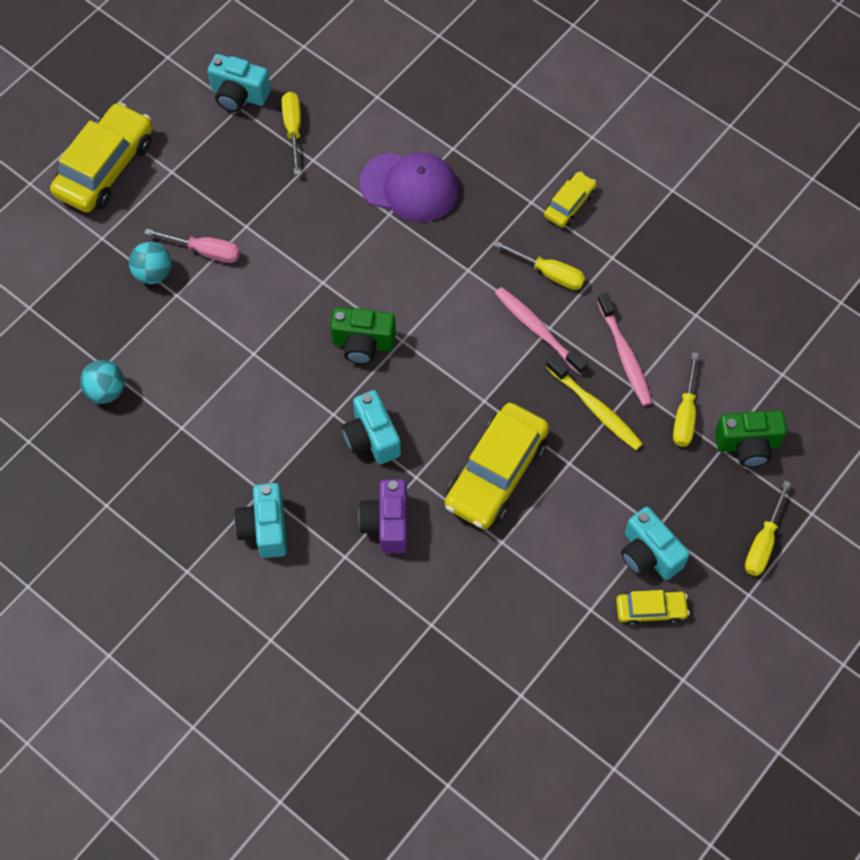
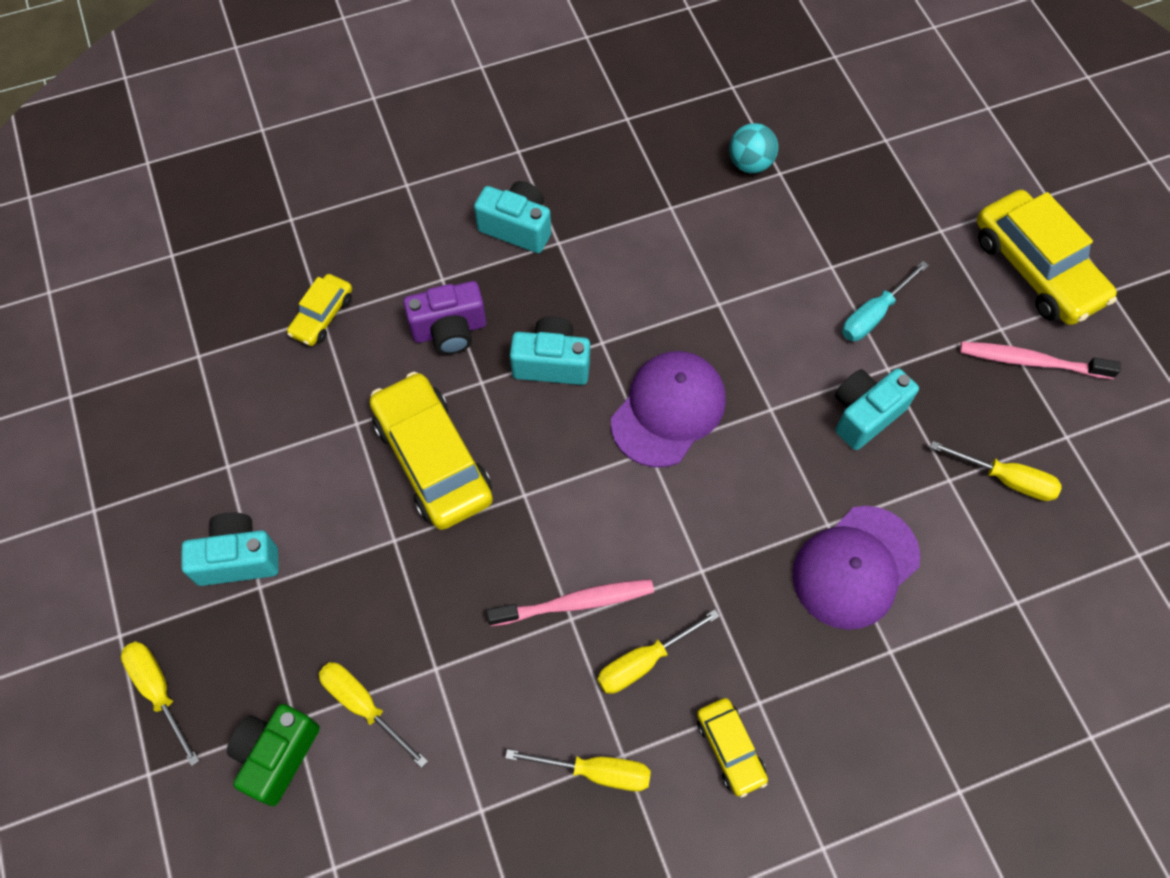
camera: 120 degrees right, 0 degrees up
turquoise ball [129,242,172,284] -> none
pink screwdriver [144,228,240,263] -> turquoise screwdriver [842,261,929,341]
turquoise camera [208,54,271,112] -> turquoise camera moved to [835,368,919,450]
green camera [330,307,396,364] -> purple cap [611,351,726,467]
purple camera [358,479,407,553] -> purple camera turned 135 degrees clockwise [403,281,486,354]
yellow toothbrush [546,356,643,450] -> none
pink toothbrush [597,293,653,406] -> pink toothbrush moved to [960,342,1121,379]
yellow car [616,590,690,626] -> yellow car moved to [287,274,352,346]
none -> yellow screwdriver [505,749,651,791]

